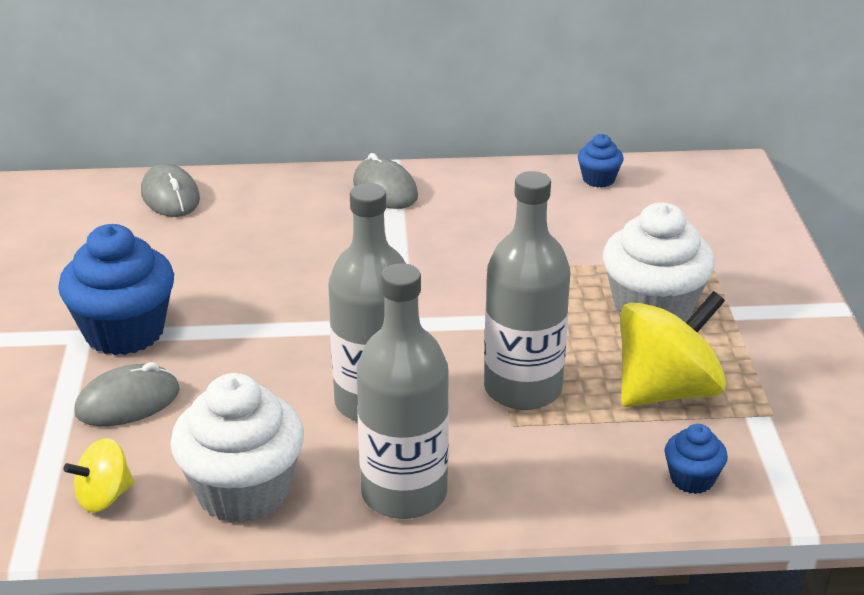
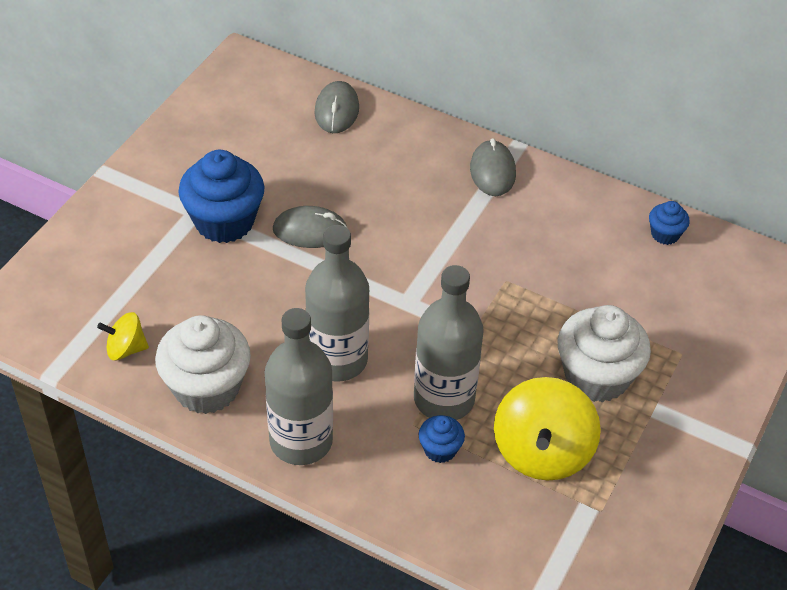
camera: 30 degrees right, 15 degrees up
grey mouse [74,362,180,426] -> grey mouse moved to [273,206,348,248]
yellow spinning top [620,291,726,407] -> yellow spinning top turned 105 degrees clockwise [494,377,601,481]
blue cupcake [665,424,728,494] -> blue cupcake moved to [418,415,465,463]

